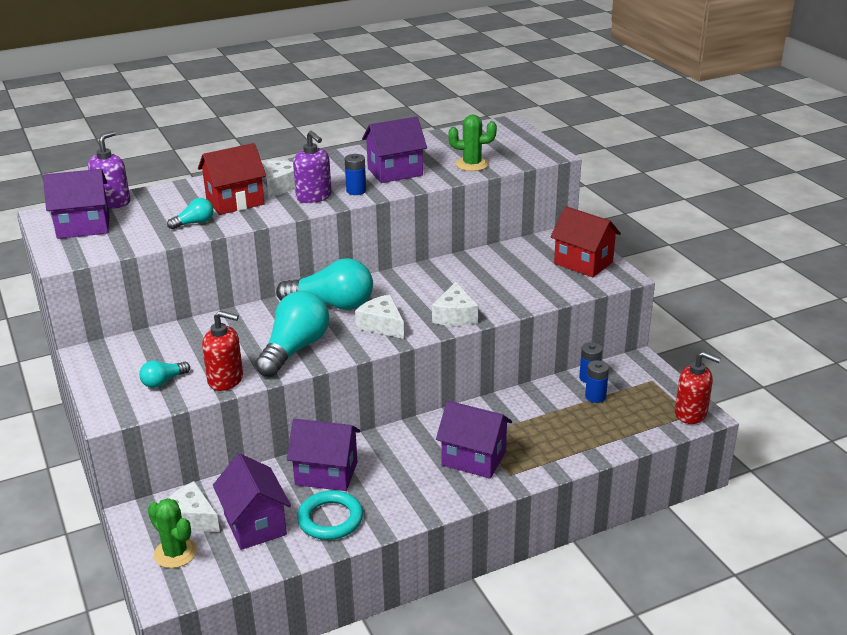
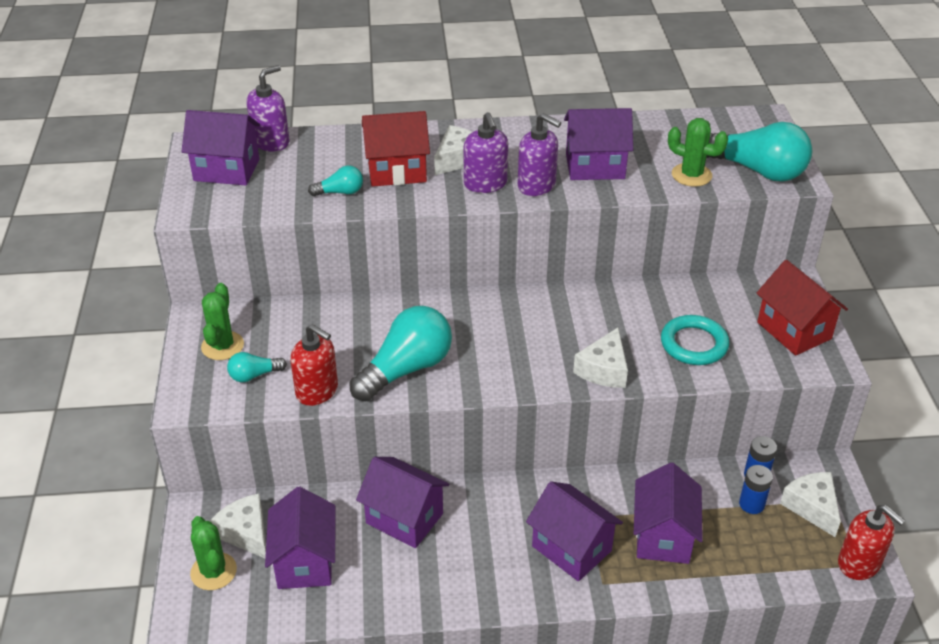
camera: 20 degrees right, 10 degrees up
turquoise light bulb [276,258,373,310] -> turquoise light bulb moved to [706,122,812,182]
turquoise ring [297,490,363,540] -> turquoise ring moved to [661,315,729,365]
blue battery [345,154,366,195] -> purple soap dispenser [518,113,561,196]
white cheese [355,294,404,339] -> white cheese moved to [780,472,841,537]
none -> green cactus [201,283,244,360]
none -> purple house [634,463,703,564]

